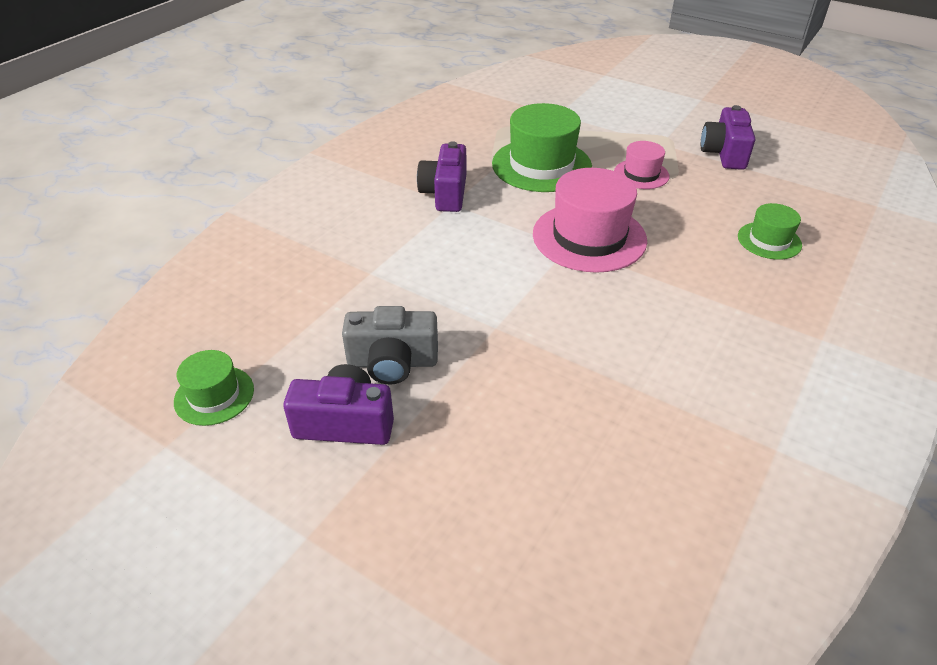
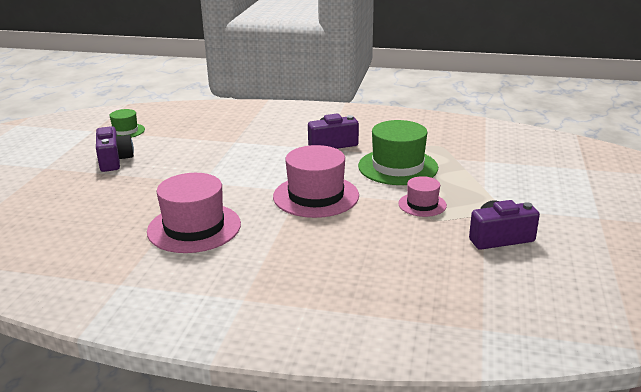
camera: 70 degrees right, 15 degrees down
grey camera [342,306,438,385] -> none
green hat [738,203,802,260] -> none
none -> pink hat [147,173,241,253]

